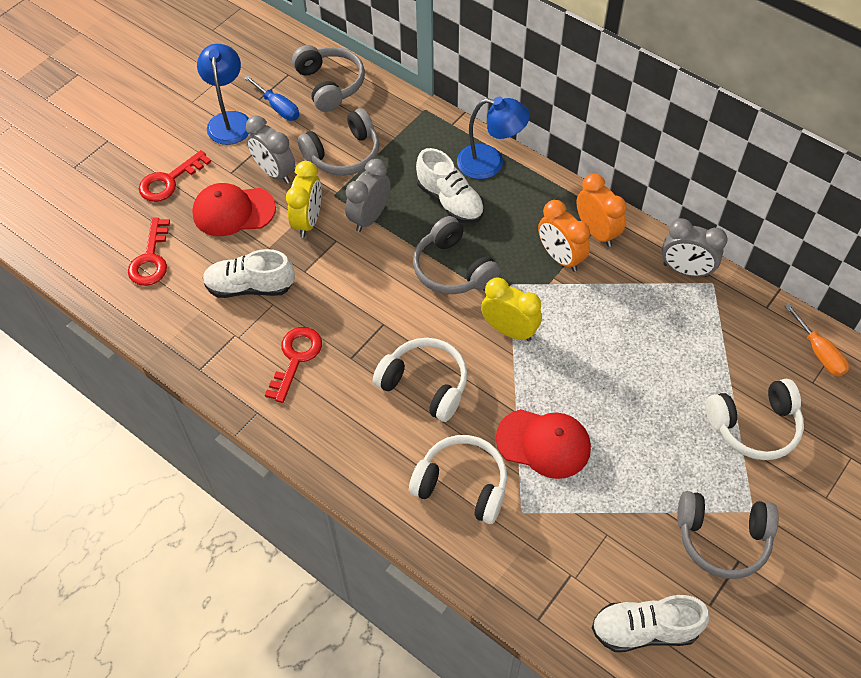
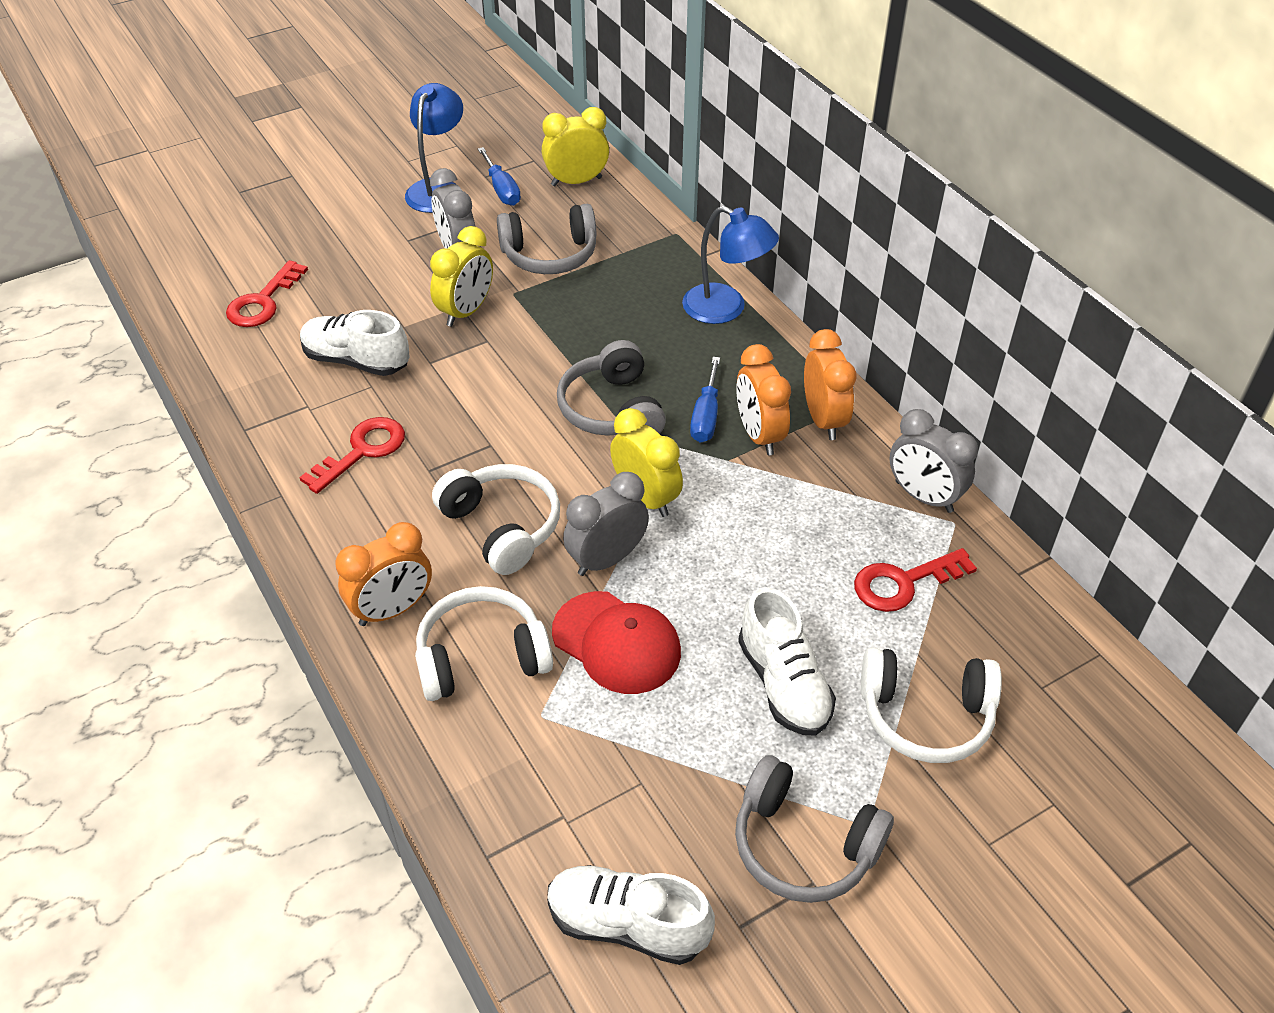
camera: 20 degrees right, 10 degrees down
red key [139,150,211,202] -> red key moved to [854,548,977,612]
red cap [192,183,276,236] -> none
grey headphones [292,45,365,112] -> yellow clock [542,107,609,186]
grey clock [345,159,391,232] -> grey clock moved to [563,472,649,576]
white headphones [409,435,507,524] -> white headphones turned 60 degrees counterclockwise [415,586,553,701]
white shoe [416,148,484,223] -> white shoe moved to [738,587,836,736]
orange screwdriver [785,303,849,376] -> none
none -> orange clock [336,522,432,626]
none -> blue screwdriver [690,357,720,443]

